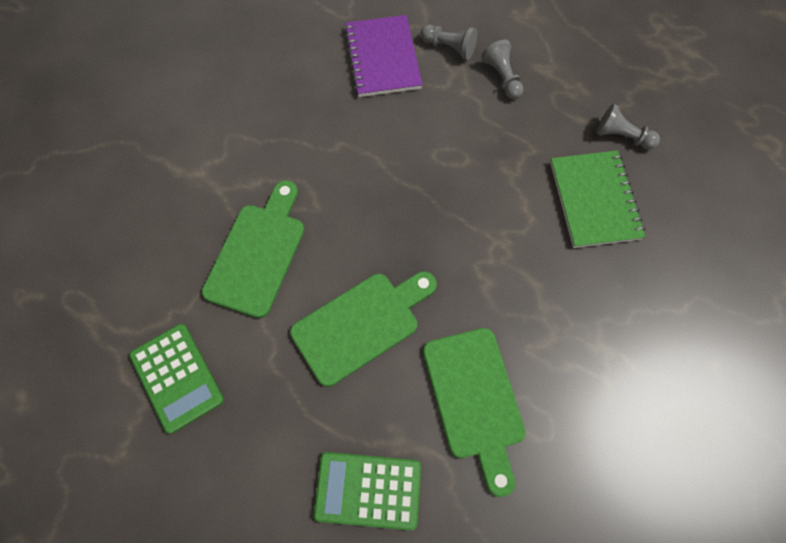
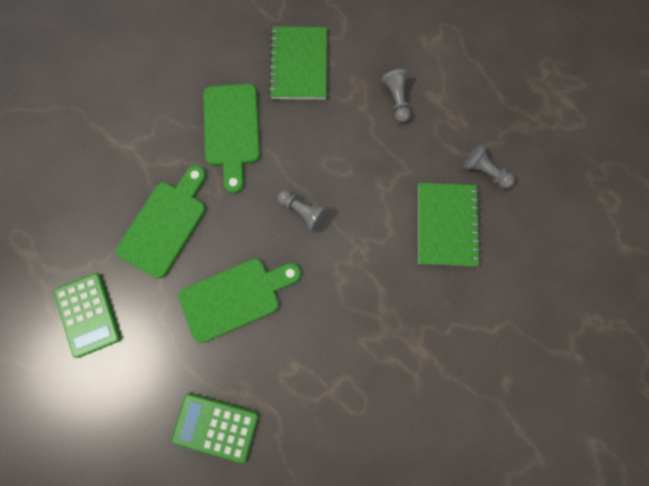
camera: 10 degrees right, 10 degrees up
purple notebook [344,15,422,97] -> green notebook [268,27,327,99]
grey pawn [420,25,477,60] -> grey pawn moved to [278,190,328,232]
green cutting board [423,328,526,497] -> green cutting board moved to [203,84,260,194]

